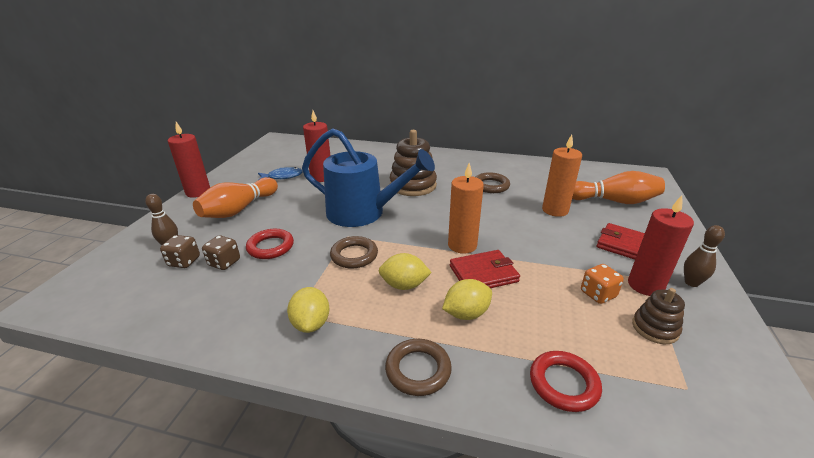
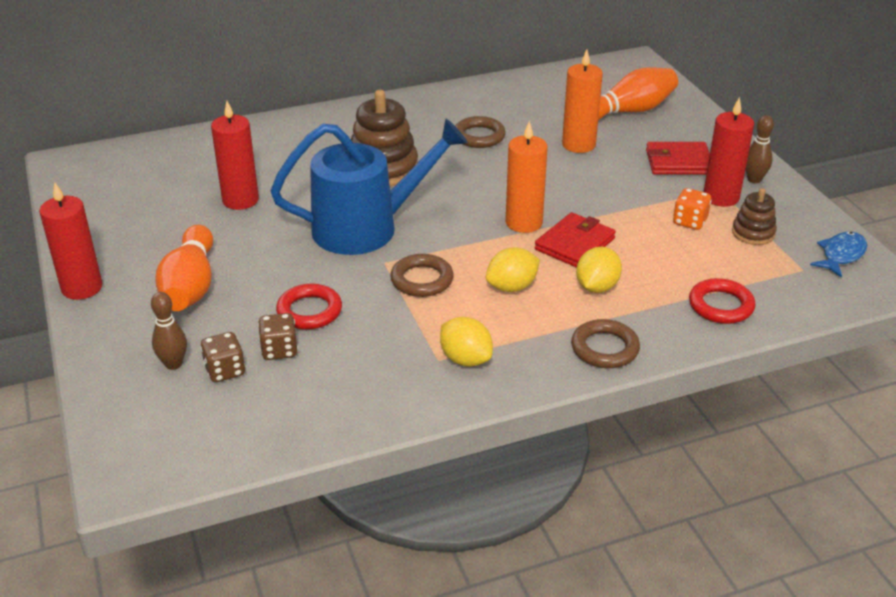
camera: 35 degrees left, 5 degrees up
blue fish [258,167,303,179] -> blue fish moved to [810,232,867,278]

